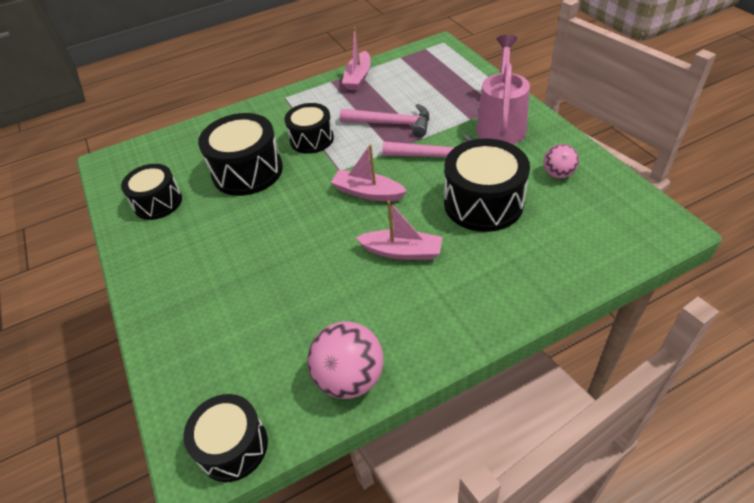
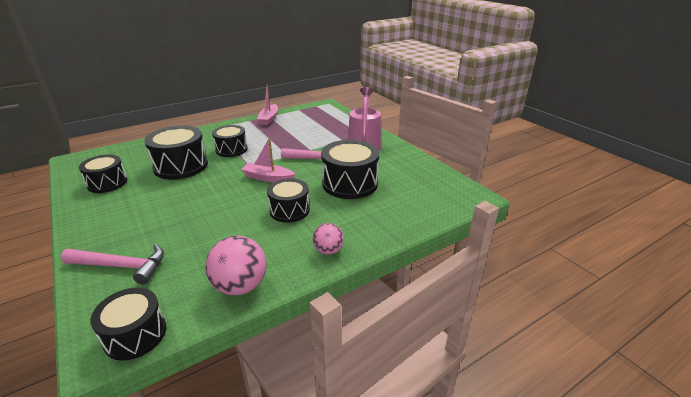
camera: 10 degrees left, 15 degrees down
pink hammer [340,104,429,137] -> pink hammer moved to [61,244,164,285]
pink boat [356,201,442,260] -> black drum [267,178,310,222]
pink ball [543,144,579,178] -> pink ball moved to [312,223,344,255]

